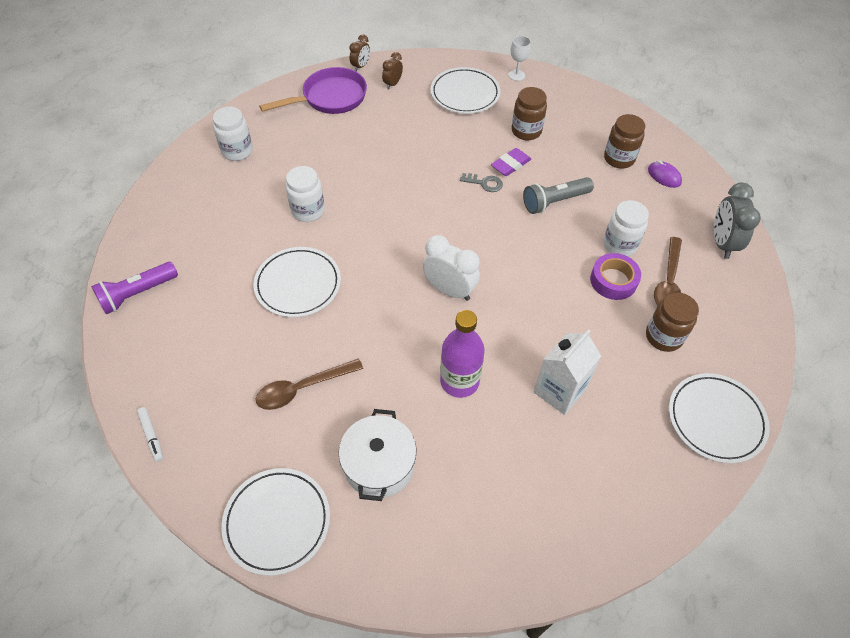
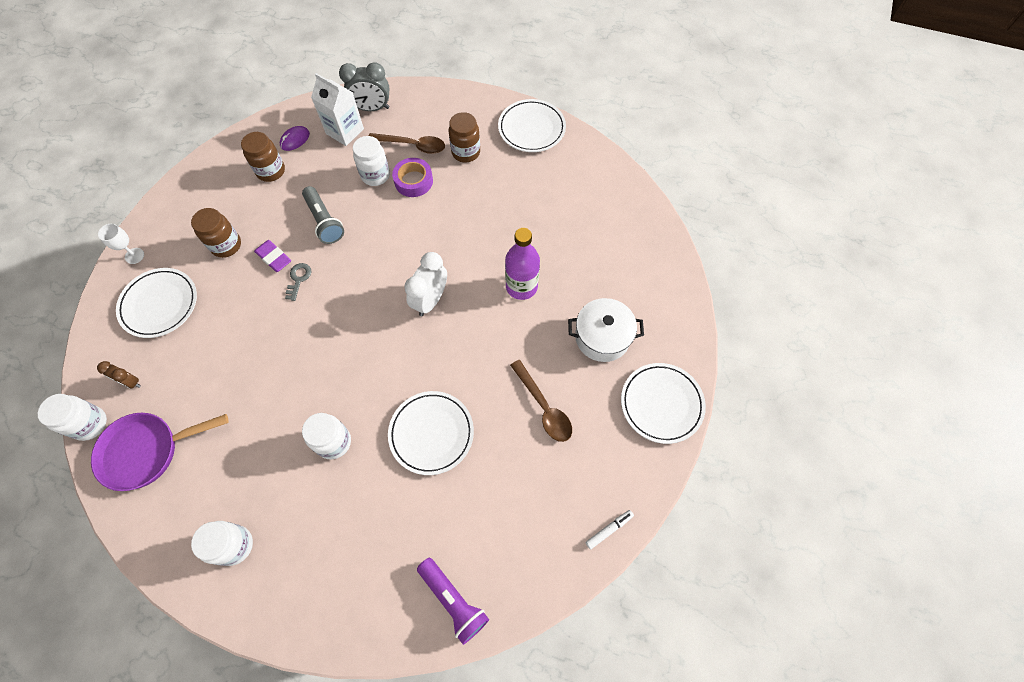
camera: 95 degrees left, 10 degrees up
purple pan [259,67,367,114] -> purple pan turned 75 degrees counterclockwise [91,413,229,491]
brown clock [349,34,370,72] -> white jar [38,394,107,441]
white carton [534,329,601,415] -> white carton moved to [311,73,364,146]

